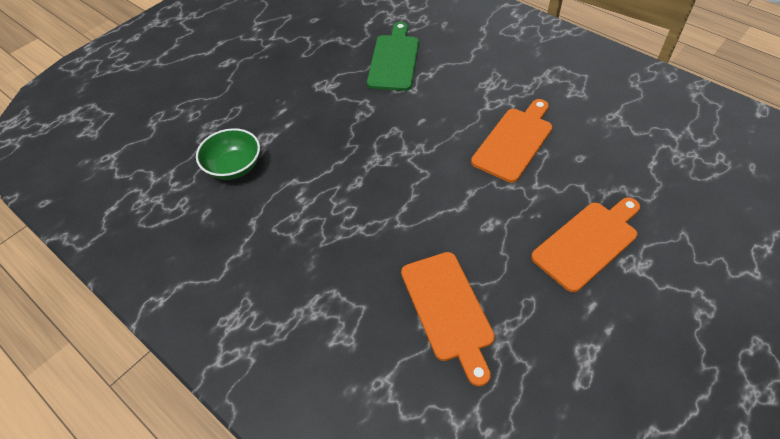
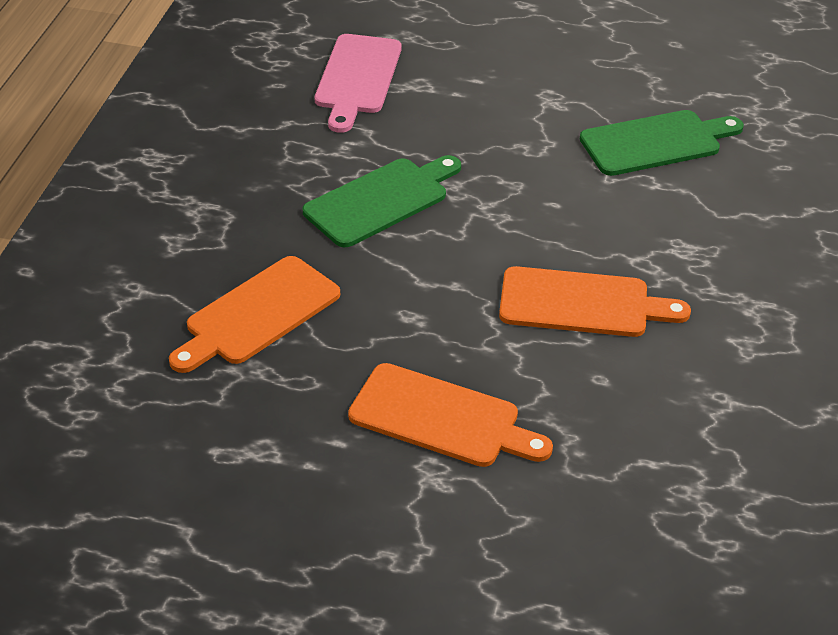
camera: 60 degrees right, 10 degrees down
green bowl [196,128,260,180] -> pink cutting board [315,34,402,133]
none -> green cutting board [302,155,461,247]

